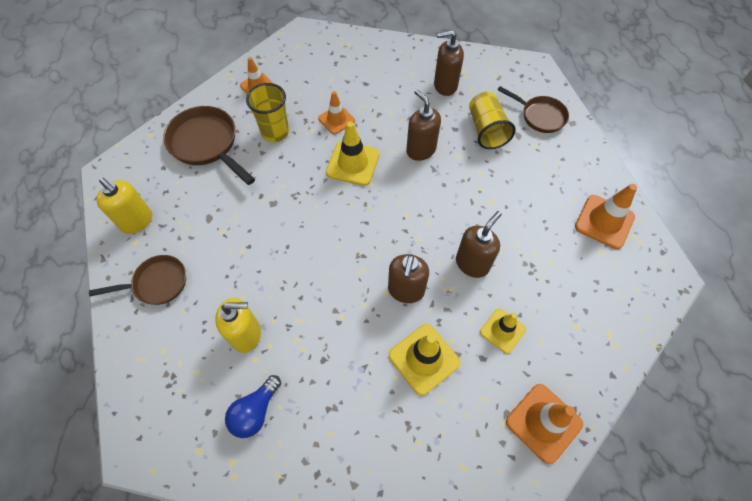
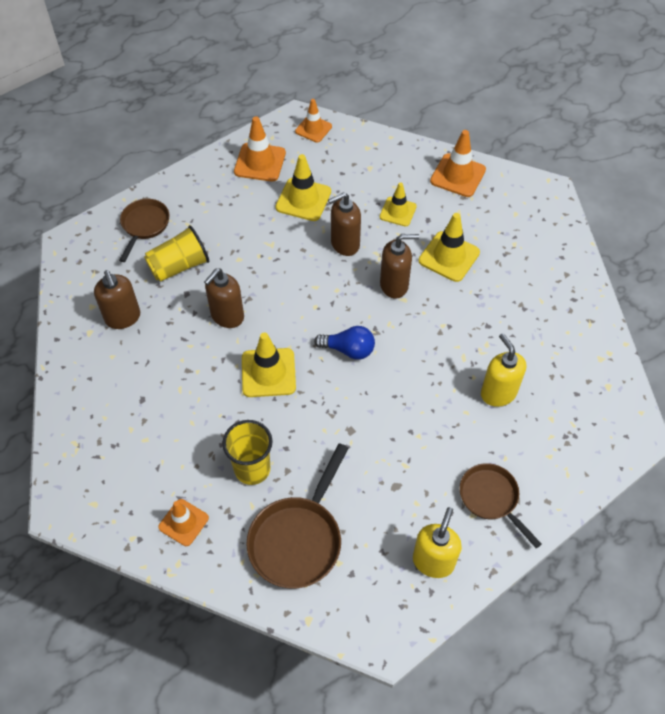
camera: 110 degrees left, 5 degrees down
blue light bulb [225,375,281,438] -> blue light bulb moved to [314,326,375,359]
orange traffic cone [318,91,355,134] -> orange traffic cone moved to [295,99,332,143]
brown soap dispenser [456,211,502,278] -> brown soap dispenser turned 45 degrees counterclockwise [328,192,361,256]
none -> yellow traffic cone [275,154,331,221]

